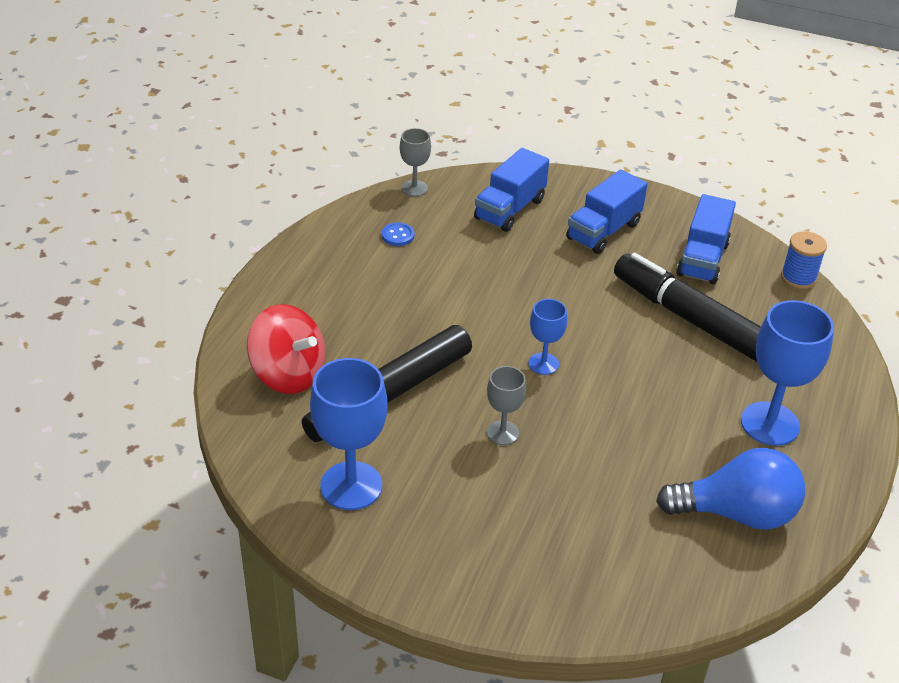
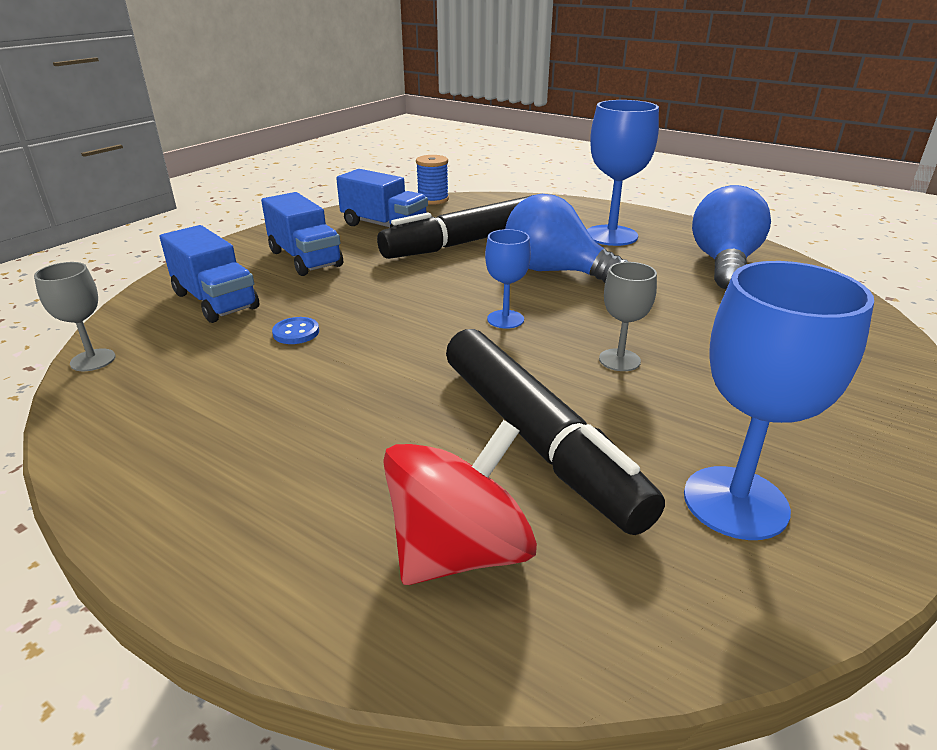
camera: 75 degrees left, 10 degrees down
blue button [382,222,414,246] -> blue button moved to [272,317,319,344]
none -> blue light bulb [505,194,629,283]

